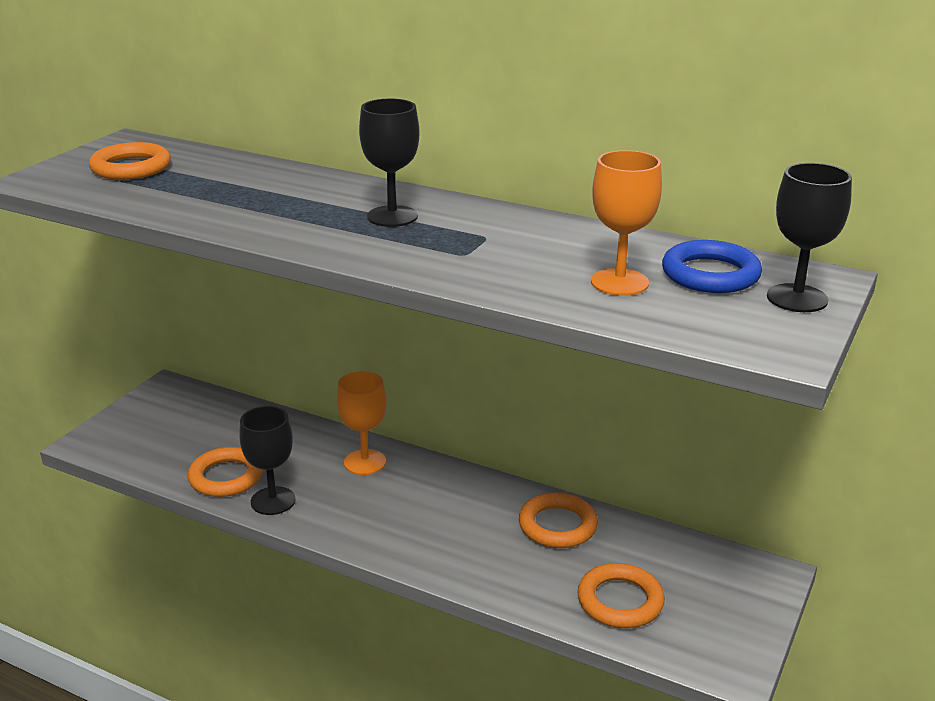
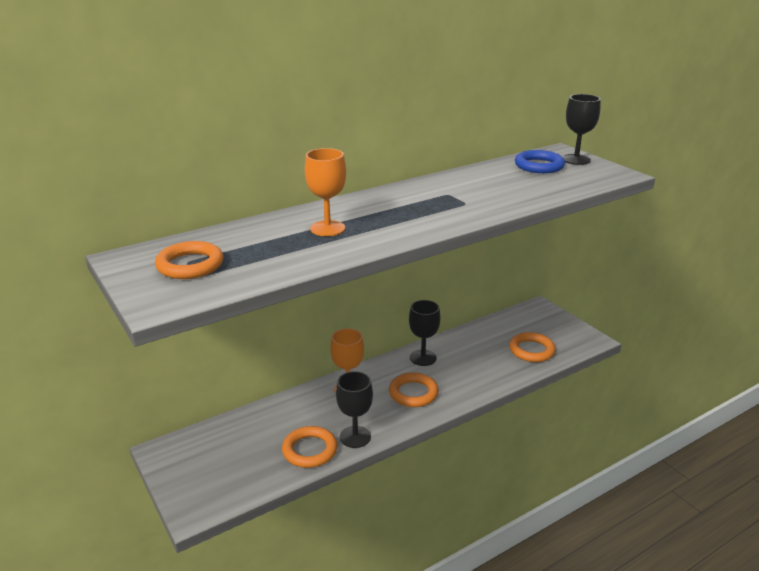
camera: 60 degrees left, 0 degrees up
black goblet [359,99,420,227] -> black goblet moved to [409,300,440,366]
orange ring [519,492,598,548] -> orange ring moved to [389,372,439,407]
orange goblet [591,150,662,296] -> orange goblet moved to [305,148,346,236]

